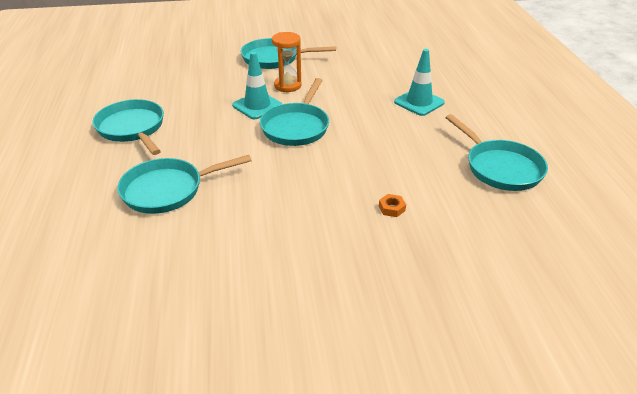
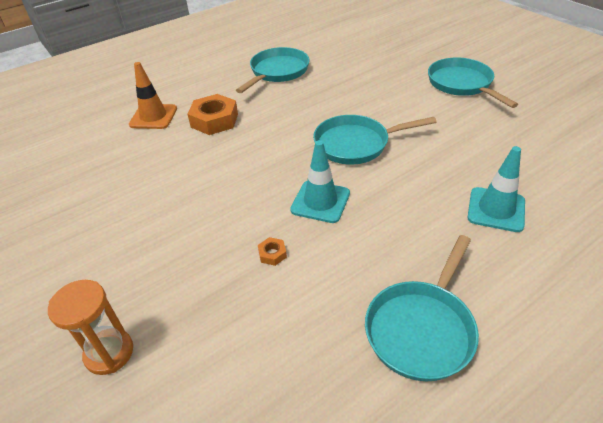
camera: 65 degrees right, 5 degrees up
turquoise pan [117,155,252,214] -> orange nut [188,94,238,135]
turquoise traffic cone [232,52,282,119] -> turquoise traffic cone moved to [290,140,350,223]
orange hourglass [272,32,302,92] -> orange hourglass moved to [48,280,133,375]
none -> orange traffic cone [129,62,177,129]

